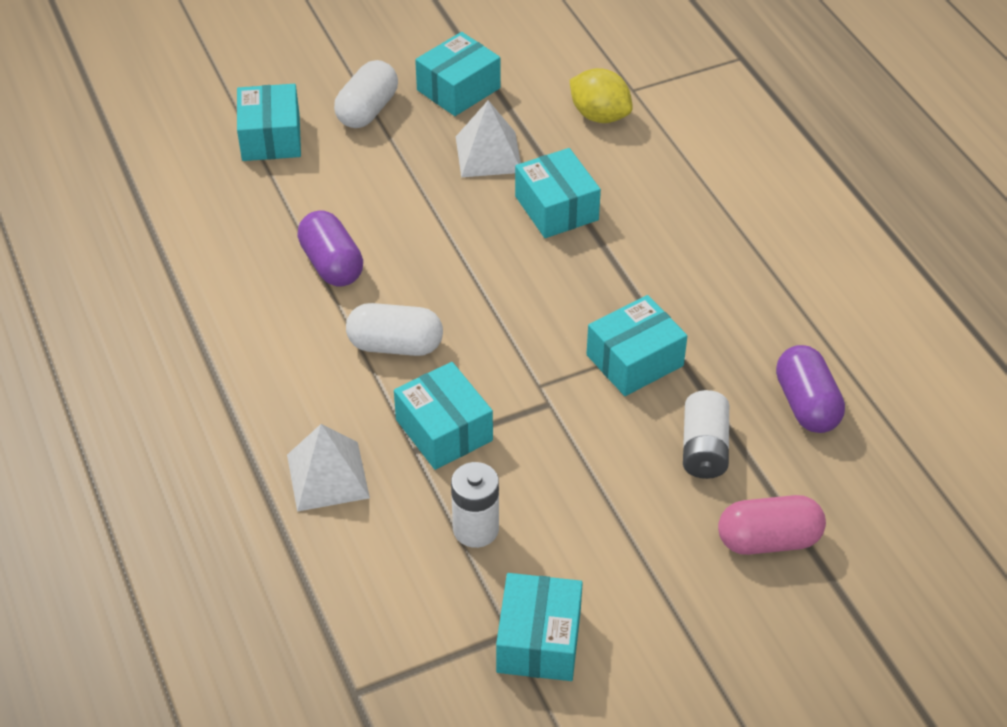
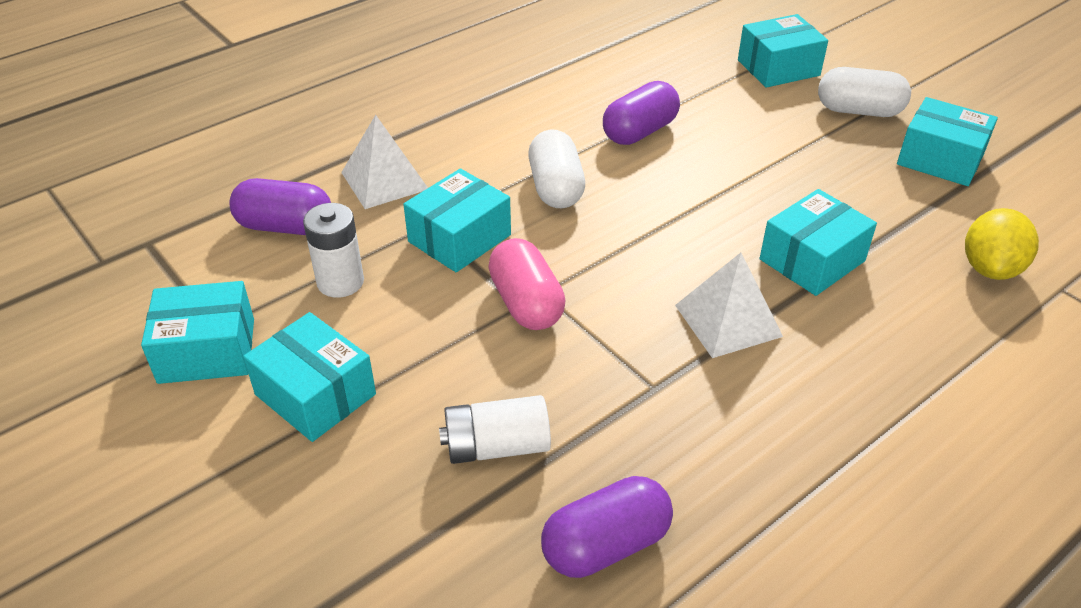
camera: 75 degrees right, 5 degrees down
white pyramid [456,100,521,177] -> white pyramid moved to [675,253,783,358]
turquoise box [587,295,687,396] -> turquoise box moved to [243,312,376,442]
pink capsule [718,495,826,555] -> pink capsule moved to [488,238,565,330]
none -> purple capsule [229,178,331,235]

